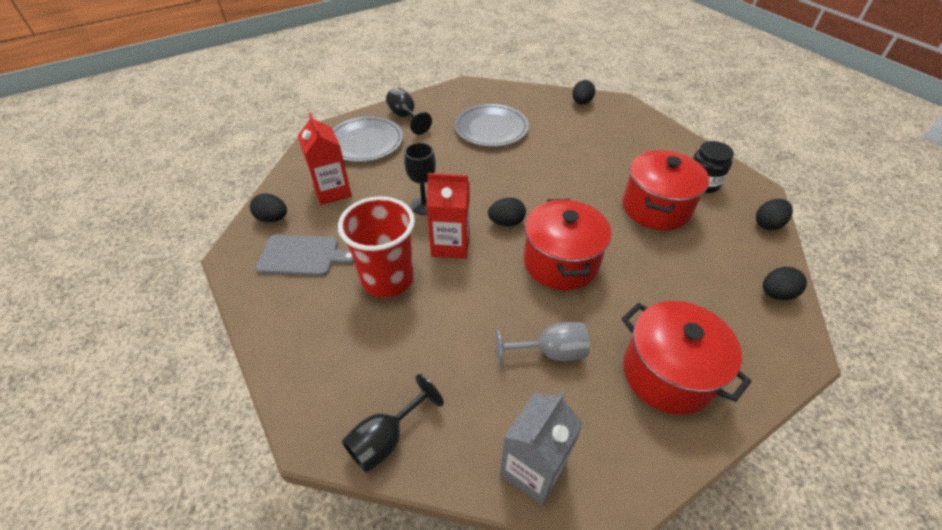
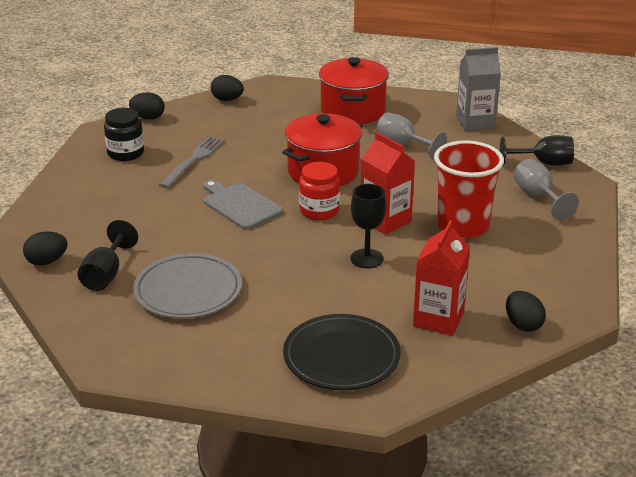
camera: 135 degrees left, 15 degrees down
grey cutting board [256,235,354,276] -> grey cutting board moved to [203,180,283,230]
grey plate [333,116,403,162] -> black plate [283,314,401,390]
black goblet [386,87,432,135] -> black goblet moved to [78,220,138,291]
black egg [488,198,526,227] -> red jar [299,162,340,220]
red pot [623,150,709,230] -> grey fork [159,136,225,188]
none -> grey goblet [514,159,579,220]

